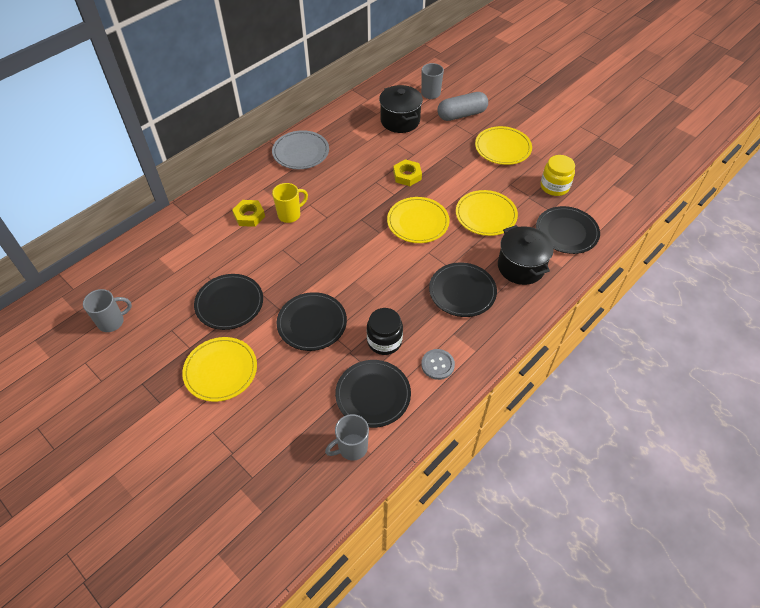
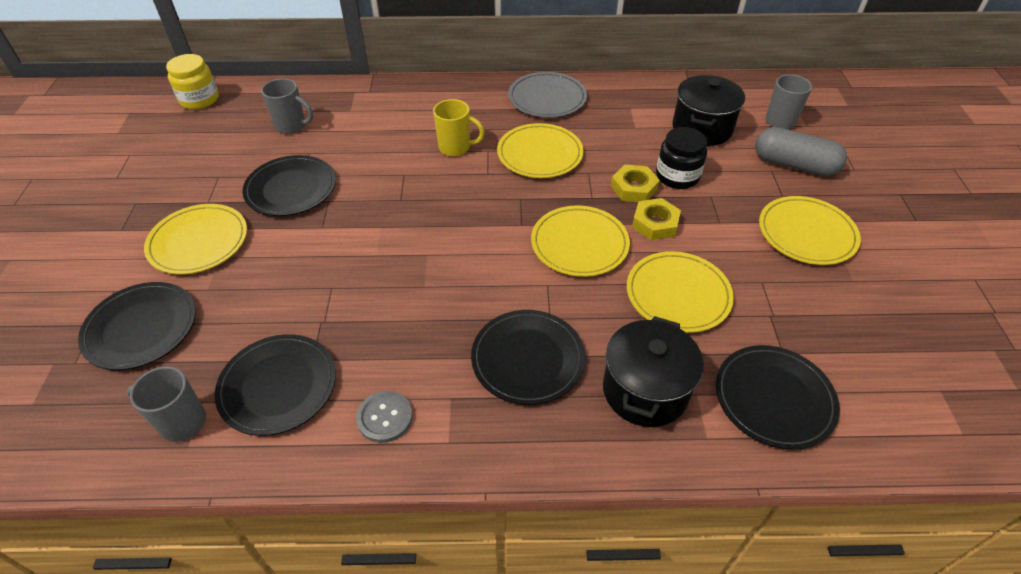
camera: 45 degrees right, 5 degrees down
grey mug [83,289,132,332] -> grey mug moved to [261,78,313,134]
yellow nut [232,200,265,227] -> yellow nut moved to [632,198,681,240]
black plate [277,292,347,351] -> black plate moved to [78,282,196,370]
black jar [367,308,403,355] -> black jar moved to [656,127,707,189]
yellow jar [541,155,575,196] -> yellow jar moved to [166,54,219,110]
none -> yellow plate [497,123,584,178]

